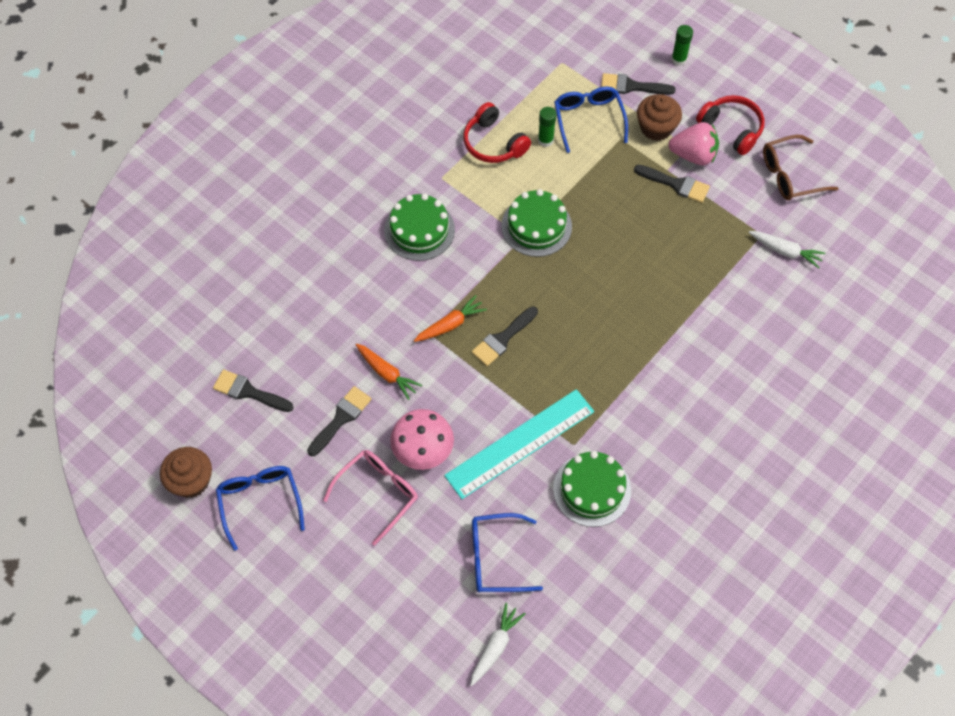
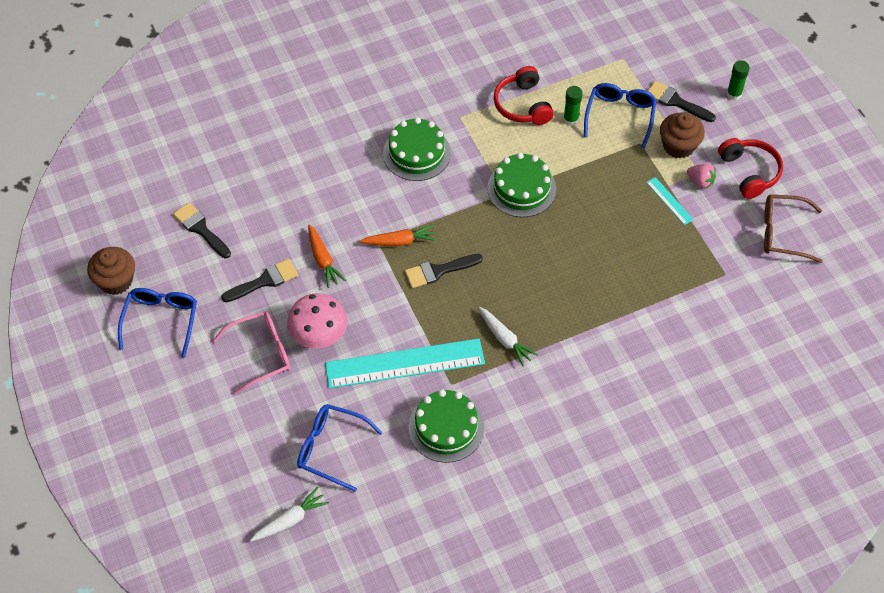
camera: 25 degrees right, 5 degrees down
black brush [634,165,710,203] -> turquoise ruler [646,177,694,225]
pink strawberry [668,122,719,165] -> pink strawberry [687,164,716,189], size x0.60
white carrot [749,231,826,268] -> white carrot moved to [478,307,538,367]

